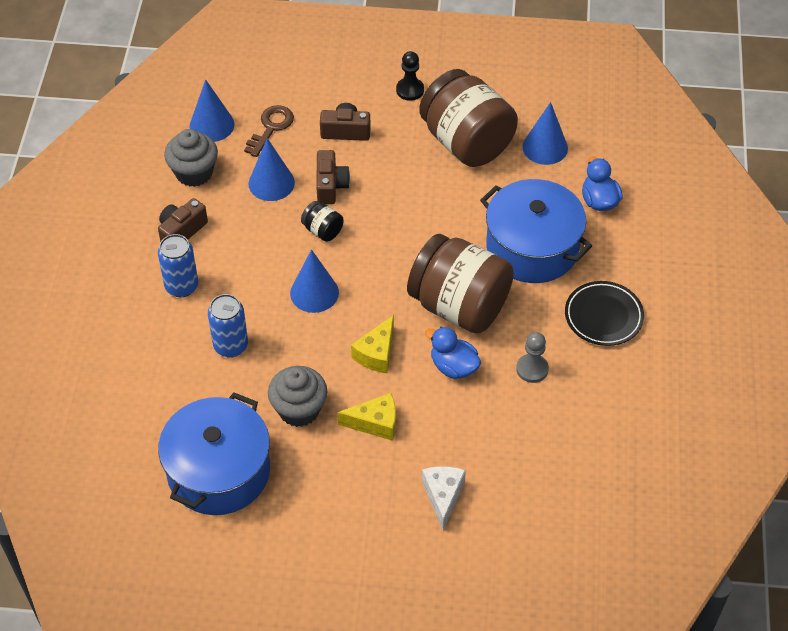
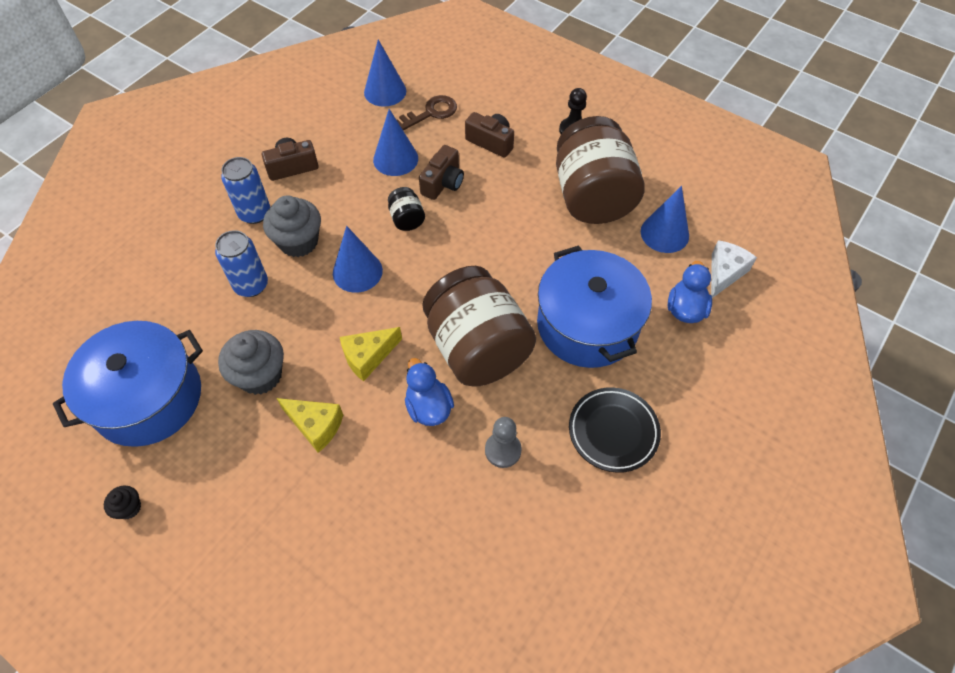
camera: 30 degrees right, 5 degrees up
grey cupcake [164,129,218,187] -> grey cupcake moved to [263,195,321,257]
white cheese [422,466,466,530] -> white cheese moved to [711,240,757,298]
none -> black cupcake [104,485,141,519]

